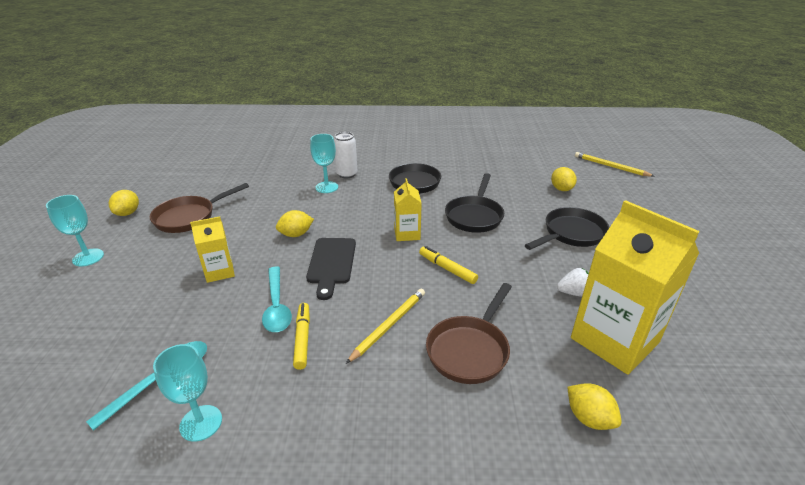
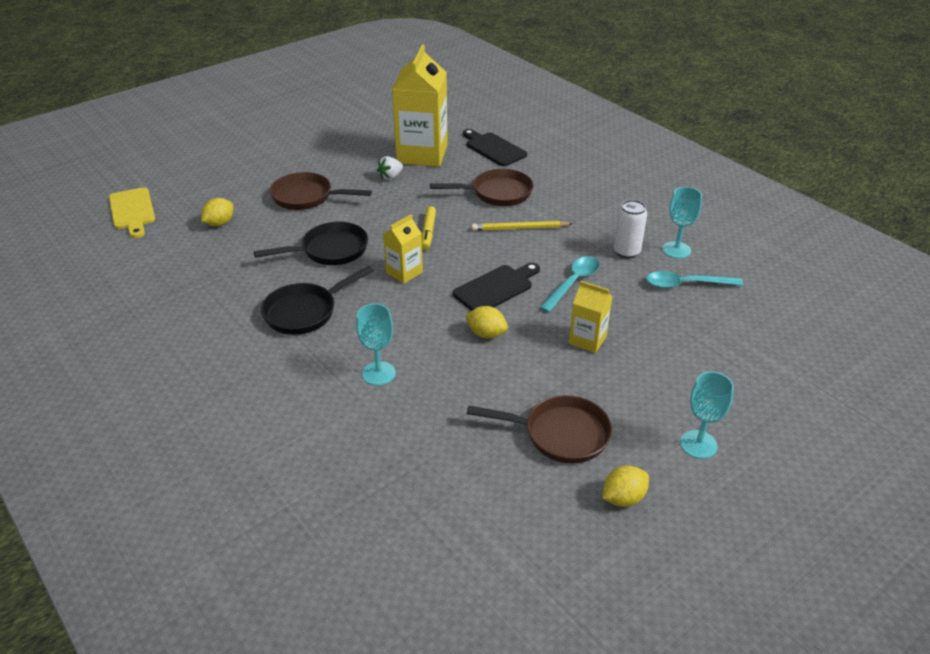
camera: 130 degrees left, 5 degrees up
yellow marker [293,303,310,370] -> none
white can [334,132,357,179] -> white can moved to [614,200,647,258]
black pan [525,207,609,250] -> brown pan [270,172,372,210]
white strawberry [557,268,589,296] -> white strawberry turned 90 degrees counterclockwise [377,156,403,180]
yellow lemon [567,383,622,430] -> black cutting board [463,129,527,166]
yellow pencil [575,152,655,177] -> yellow cutting board [109,187,155,238]

